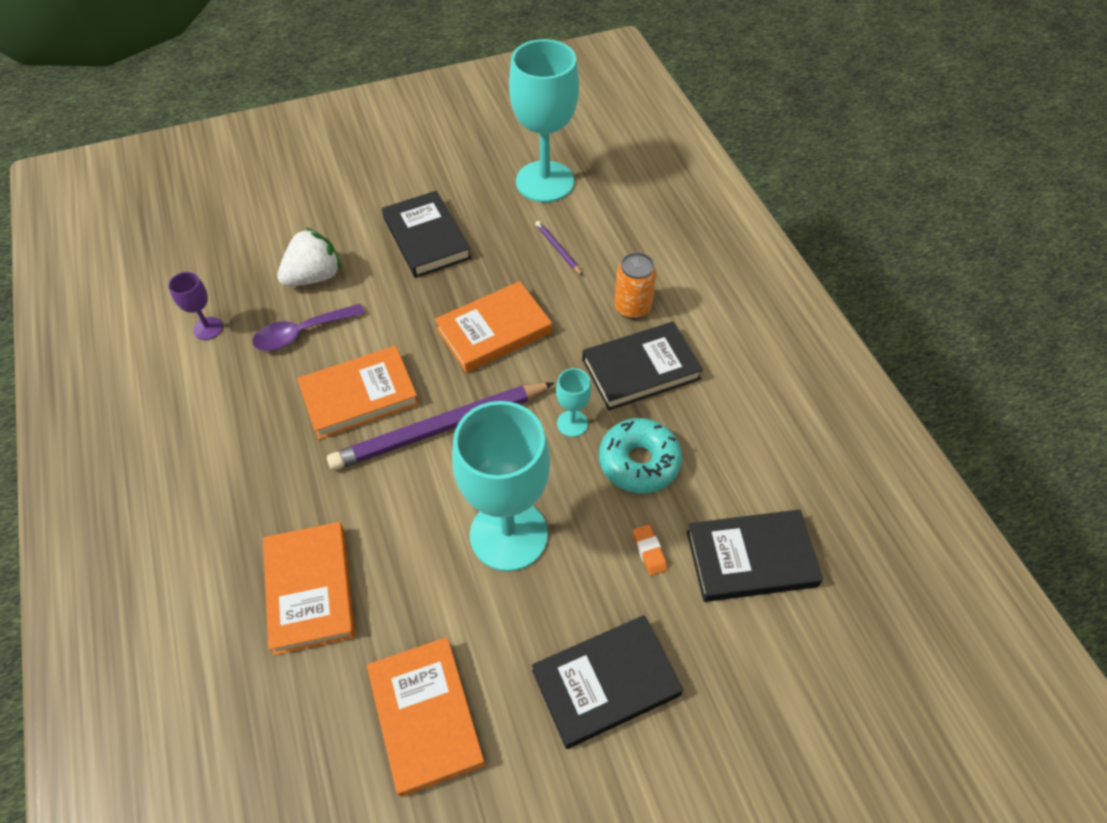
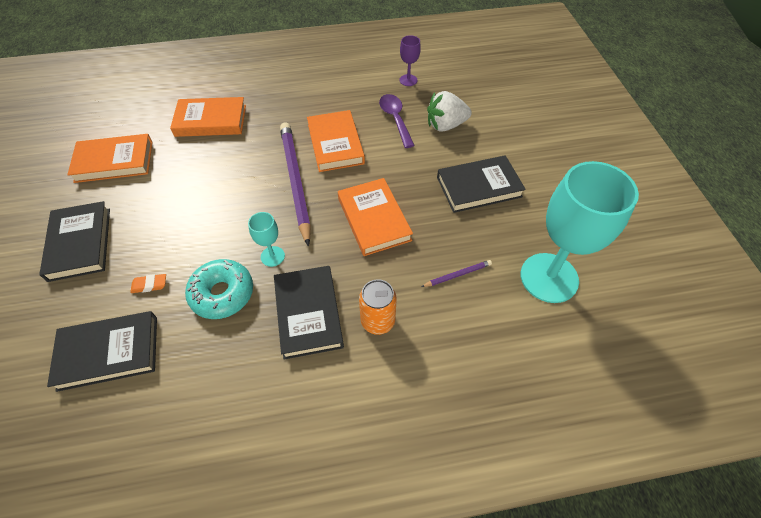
camera: 100 degrees right, 0 degrees up
white strawberry [277,228,341,286] -> white strawberry turned 105 degrees clockwise [427,91,472,131]
turquoise goblet [452,401,550,571] -> none
black book [686,510,823,602] -> black book turned 75 degrees clockwise [47,311,157,392]

